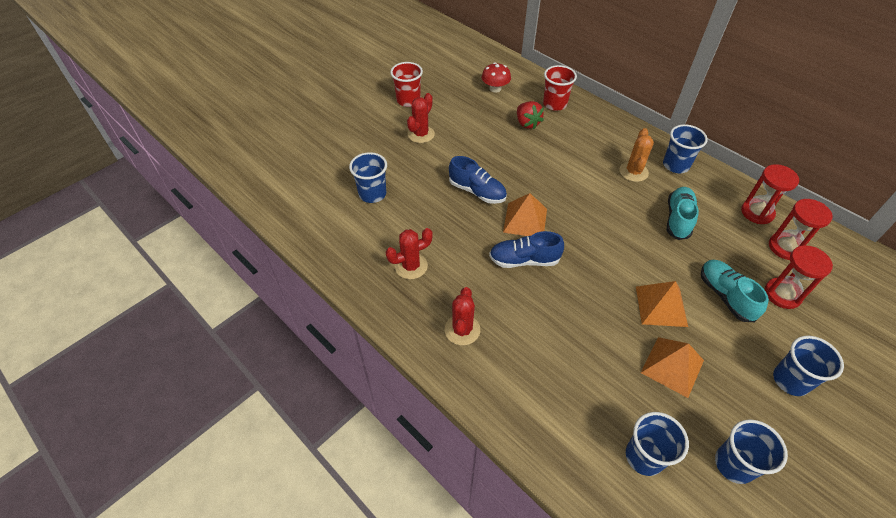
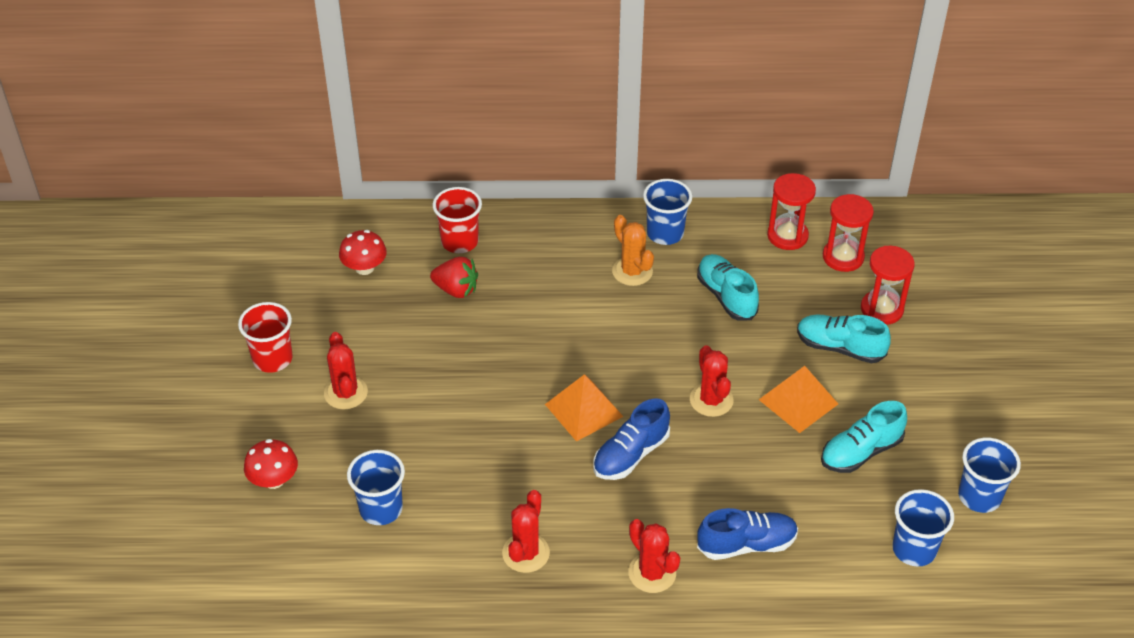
camera: 45 degrees left, 5 degrees down
blue shoe [449,156,507,204] -> blue shoe moved to [697,508,798,560]
orange pyramid [641,337,704,398] -> turquoise shoe [821,401,907,473]
blue cup [773,336,844,396] -> none
none -> red mushroom [244,439,298,489]
none -> red cactus [690,345,734,417]

